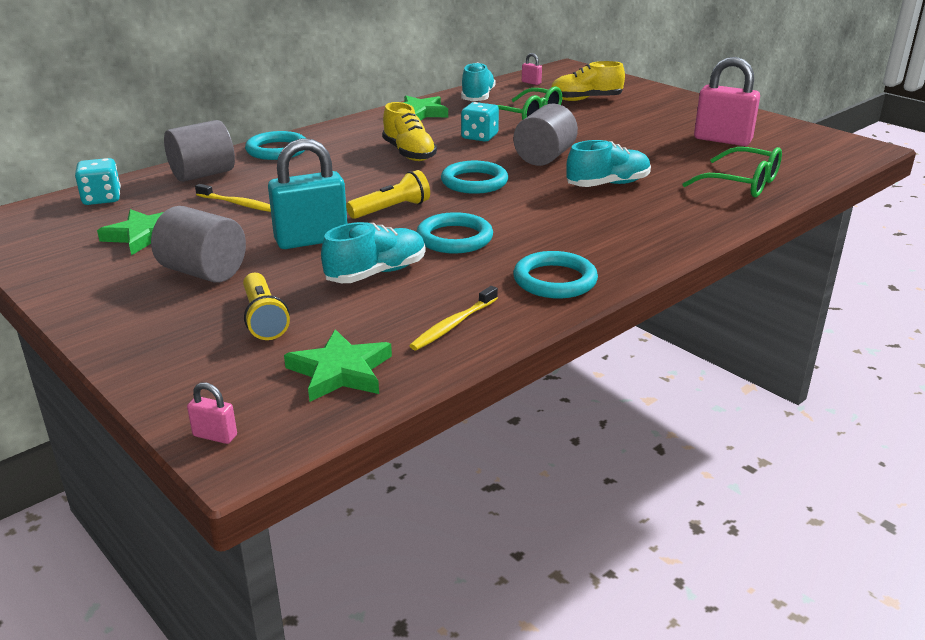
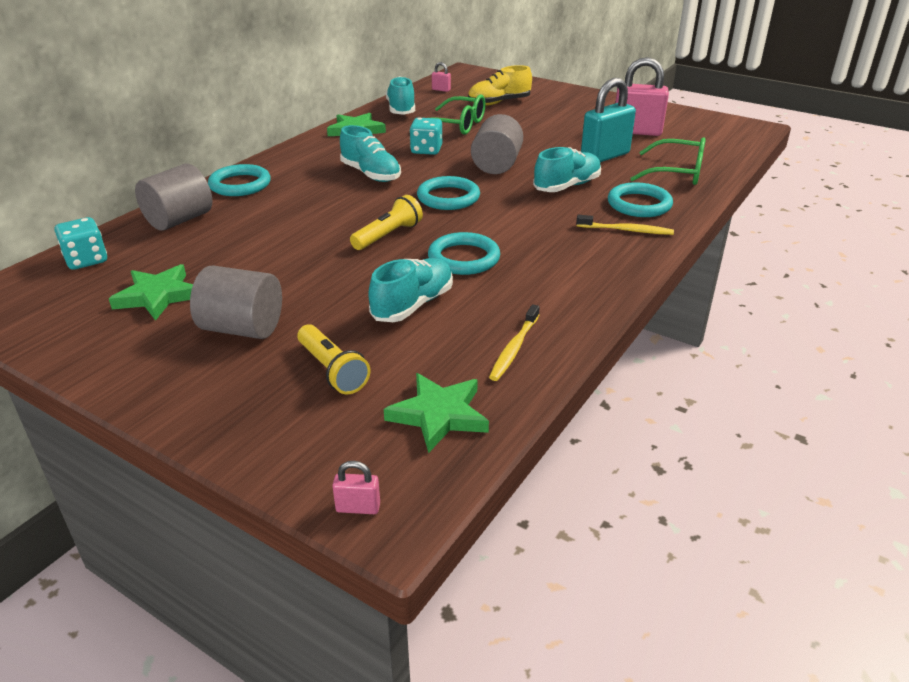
camera: 15 degrees left, 5 degrees up
yellow toothbrush [195,184,271,212] -> yellow toothbrush moved to [576,215,674,235]
turquoise padlock [268,138,347,249] -> turquoise padlock moved to [581,78,636,162]
yellow shoe [382,102,437,161] -> turquoise shoe [340,125,401,182]
turquoise ring [513,251,598,299] -> turquoise ring moved to [608,182,673,217]

